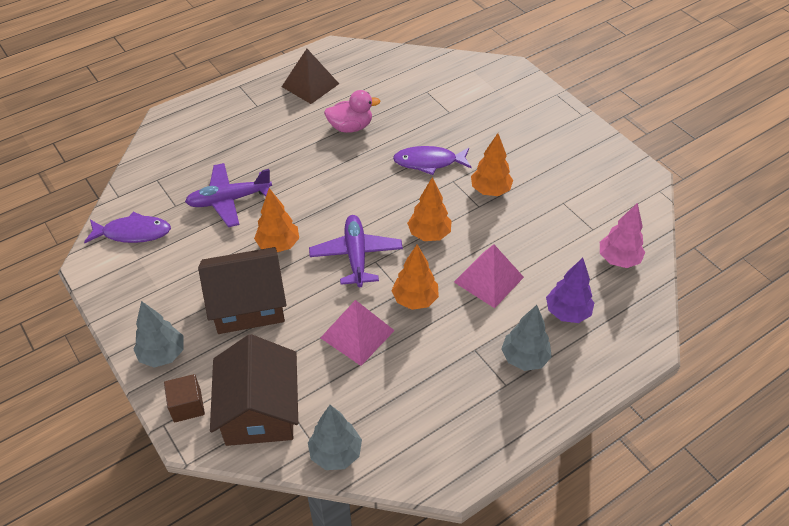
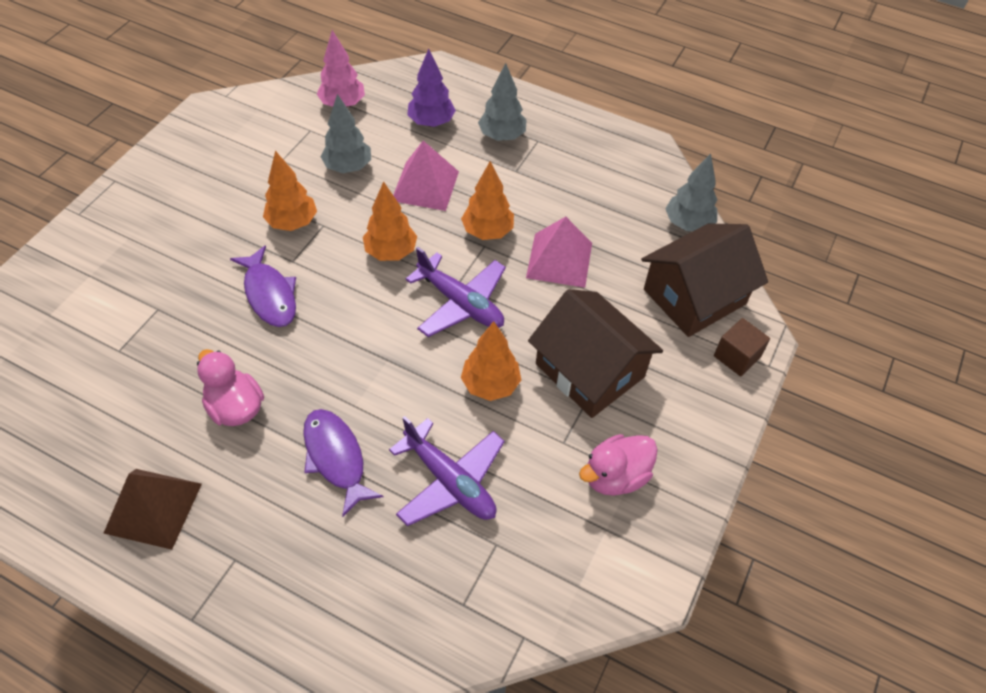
camera: 120 degrees left, 5 degrees up
purple fish [84,212,171,243] -> purple fish moved to [303,409,384,517]
grey tree [133,301,184,368] -> grey tree moved to [320,94,371,173]
purple plane [309,215,403,287] -> purple plane turned 105 degrees counterclockwise [406,247,506,337]
none -> pink duck [579,434,658,496]

